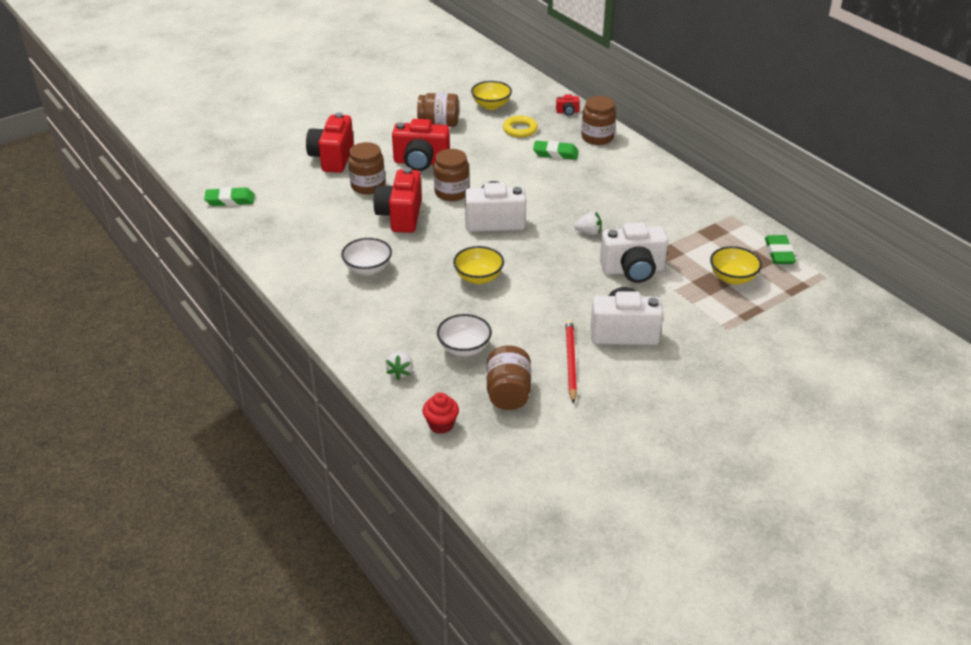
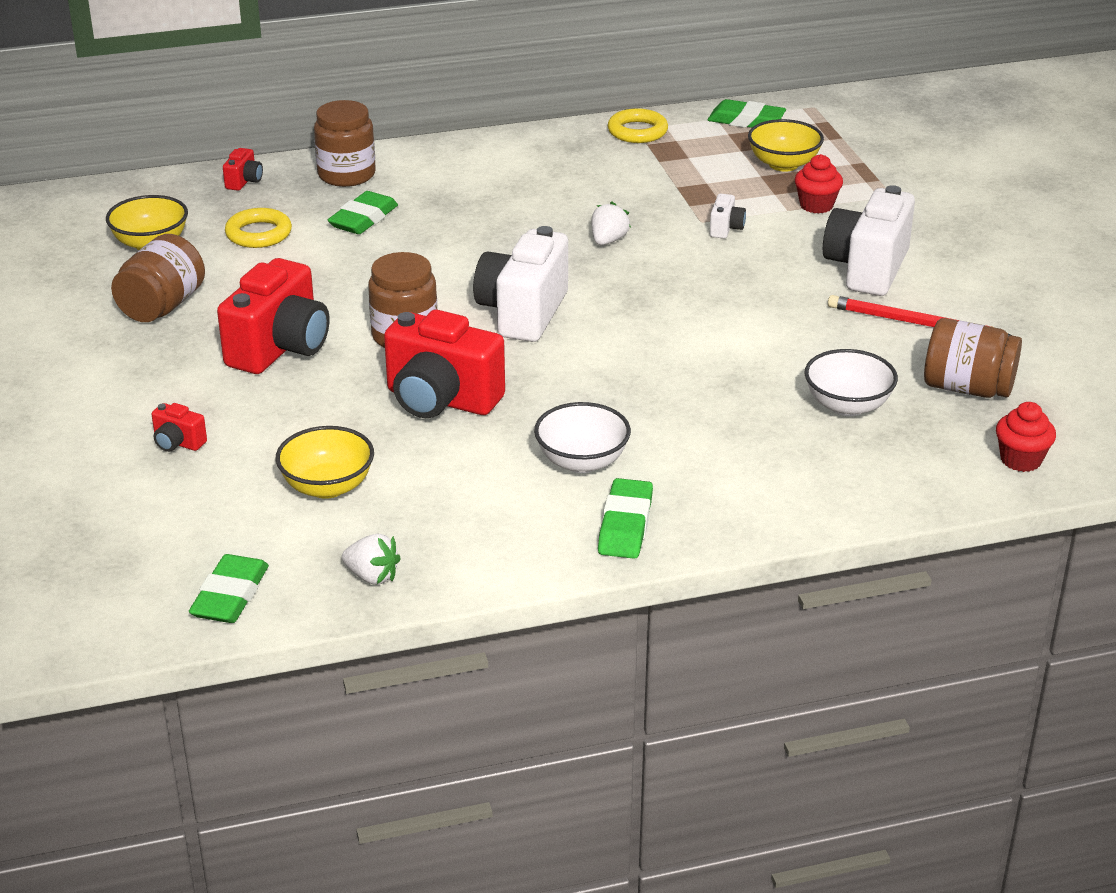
camera: 70 degrees left, 5 degrees down
red camera [306,112,354,173] -> red camera [152,403,207,452], size x0.44
brown jar [348,142,385,195] -> none
white strawberry [386,351,413,380] -> white strawberry moved to [342,534,401,585]
yellow bowl [453,246,504,284] -> yellow bowl moved to [276,426,374,499]
white camera [600,222,668,283] -> white camera [710,194,746,239], size x0.44
none -> green eraser [598,478,653,559]
none -> yellow ring [608,108,668,143]
none -> red cupcake [795,154,843,214]

